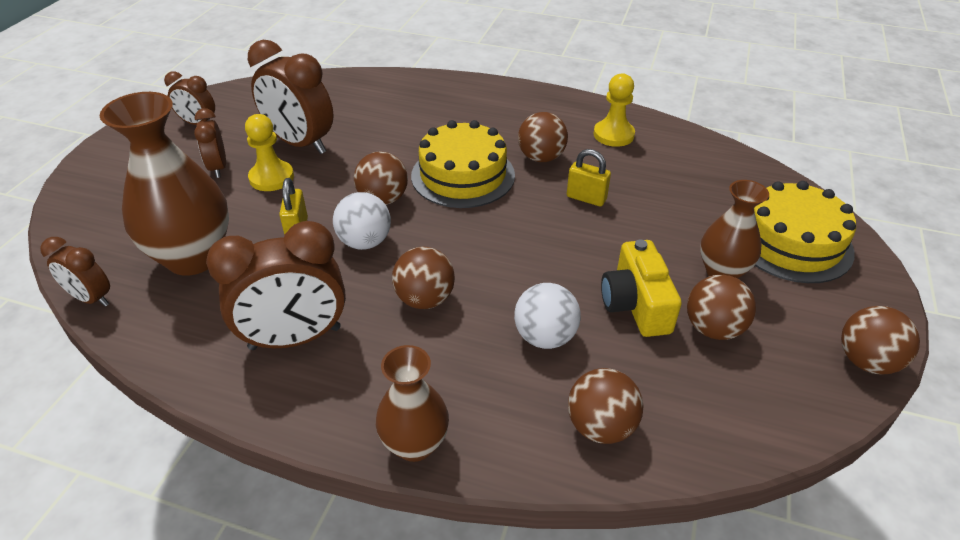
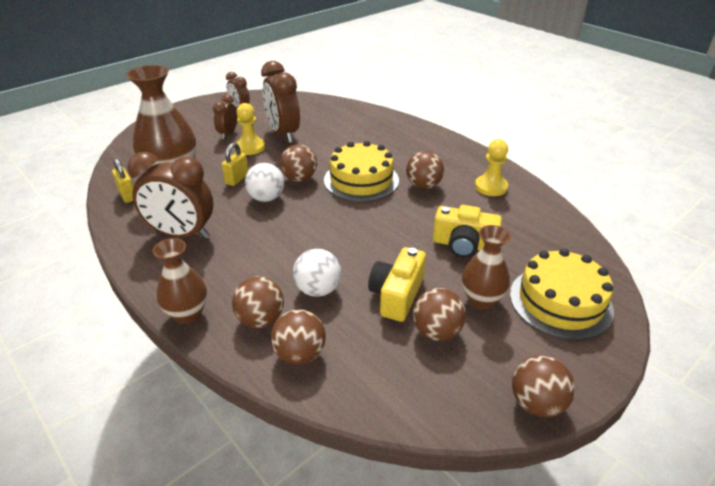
camera: 30 degrees right, 5 degrees down
brown clock [40,237,110,307] -> none
brown ball [392,246,455,309] -> brown ball moved to [232,277,284,328]
yellow padlock [567,149,611,206] -> yellow padlock moved to [112,158,134,203]
none -> yellow camera [433,205,502,258]

